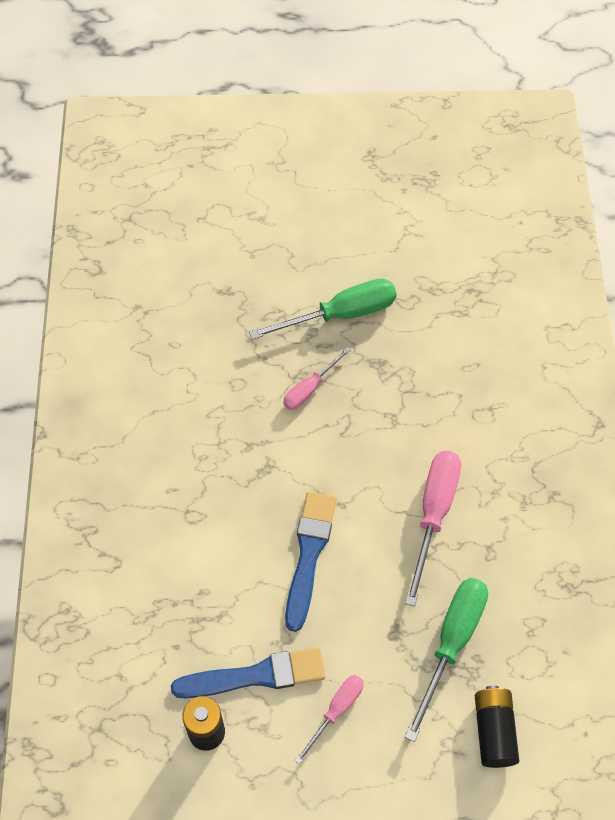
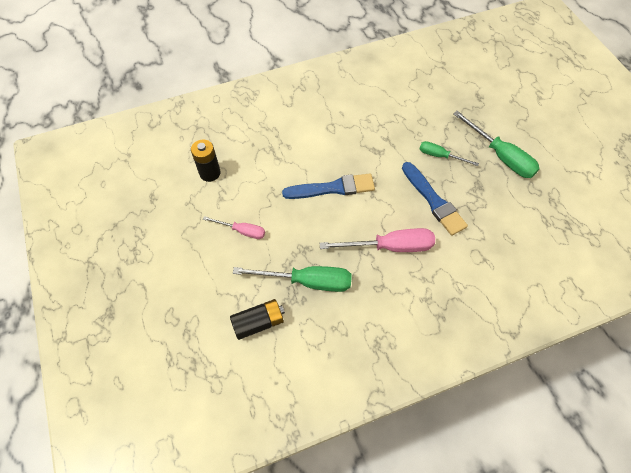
camera: 70 degrees right, 0 degrees up
blue brush [171,648,325,698] -> blue brush moved to [402,162,468,236]
pink screwdriver [283,347,351,410] -> green screwdriver [420,141,479,166]

